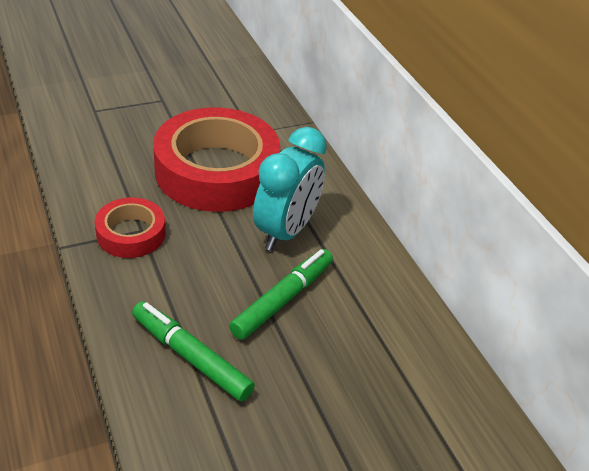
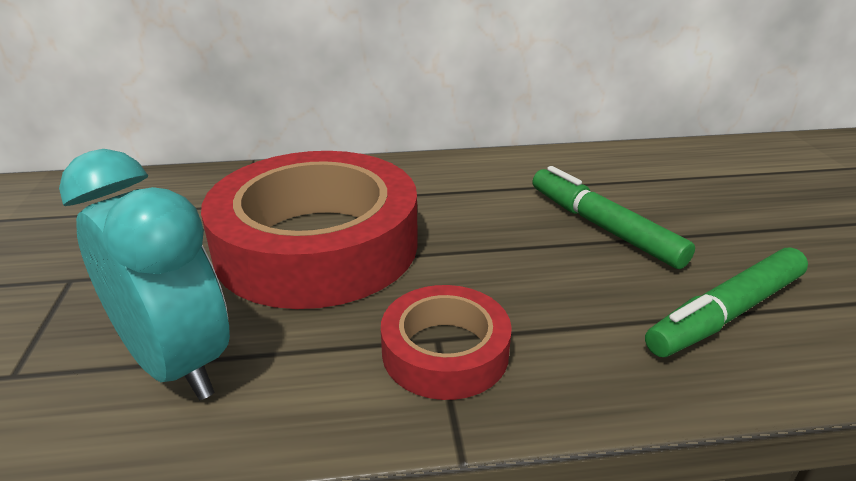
camera: 70 degrees left, 10 degrees down
turquoise clock [253,127,327,251] -> turquoise clock moved to [59,149,230,400]

